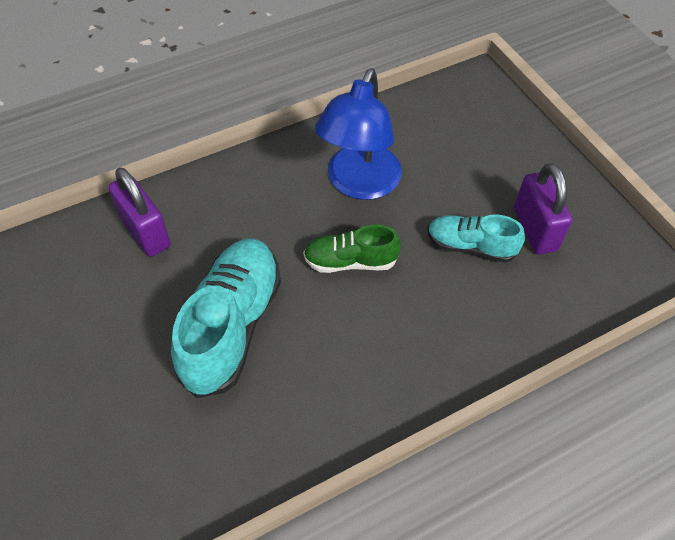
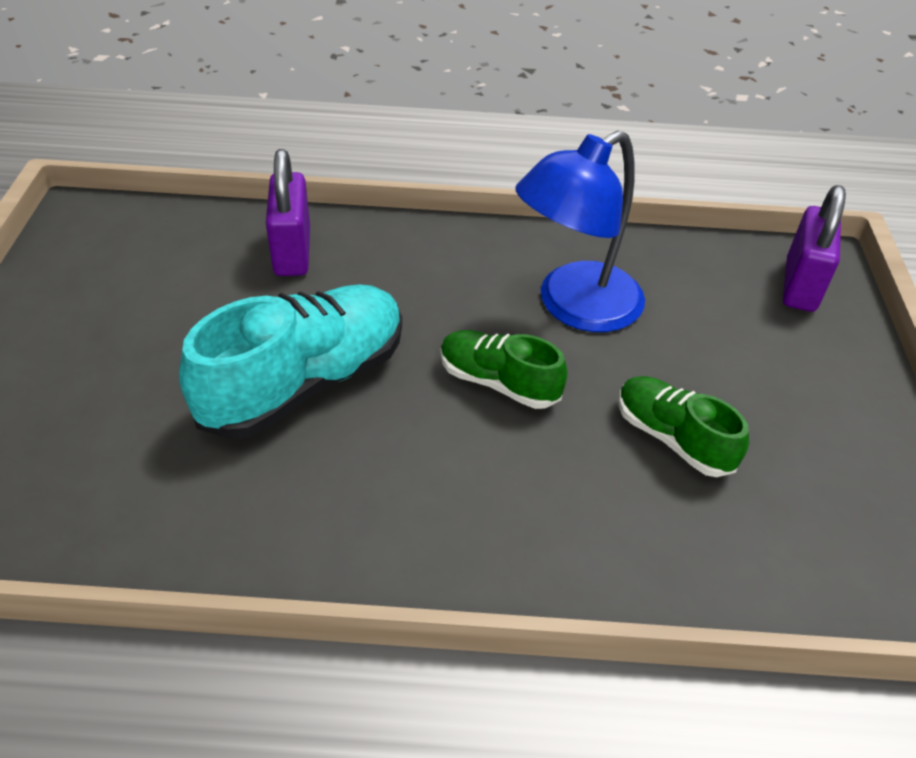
camera: 30 degrees right, 10 degrees down
turquoise shoe [427,215,525,263] -> green shoe [619,376,749,477]
purple padlock [514,163,572,254] -> purple padlock moved to [783,185,846,312]

